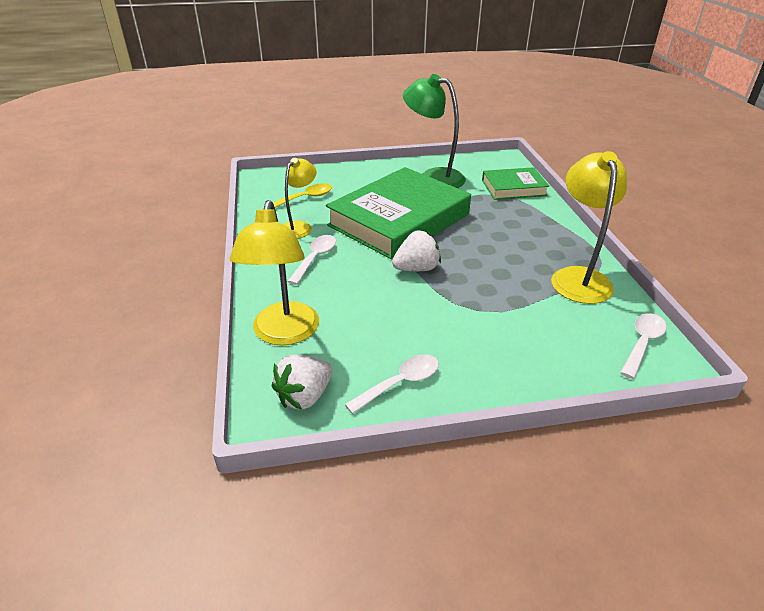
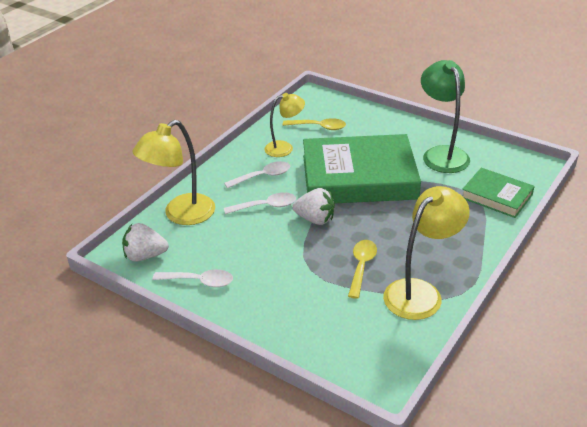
camera: 45 degrees right, 0 degrees up
white spoon [620,313,667,379] -> white spoon moved to [224,192,296,214]
none -> yellow spoon [348,240,377,299]

